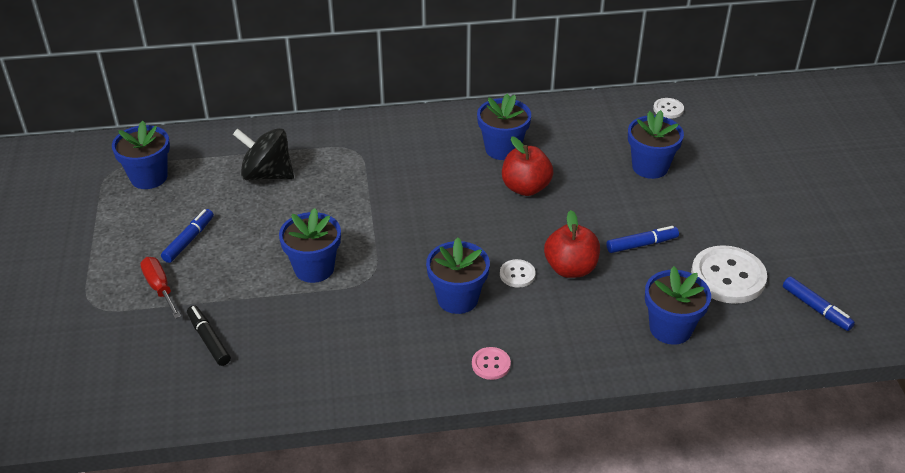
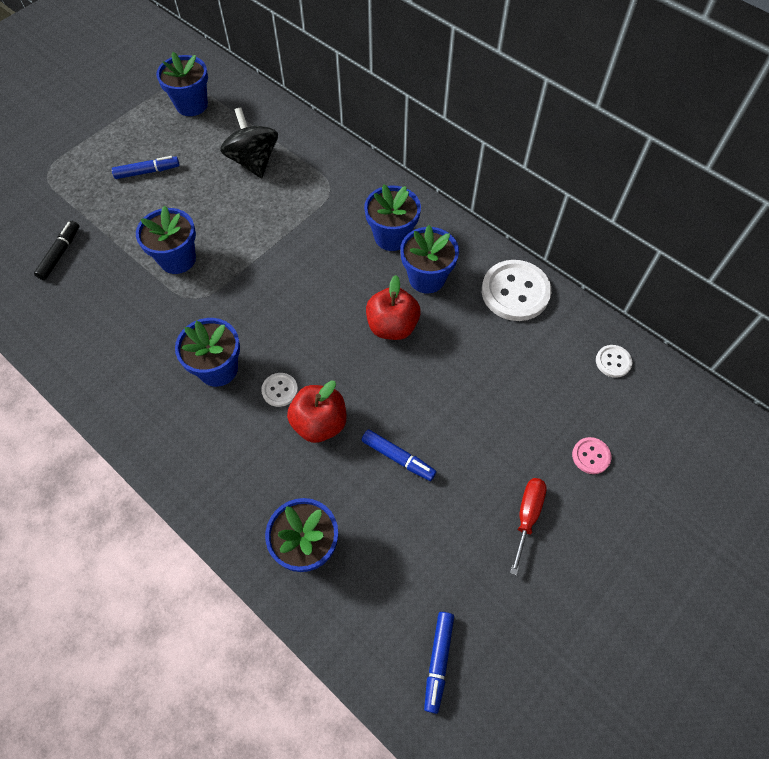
camera: 50 degrees right, 20 degrees up
red screwdriver [140,257,181,319] -> red screwdriver moved to [510,478,547,575]
pink button [472,347,511,380] -> pink button moved to [572,437,611,474]
blue flower pot [628,110,684,179] -> blue flower pot moved to [364,184,421,251]
white button [691,245,767,304] -> white button moved to [482,260,551,321]

